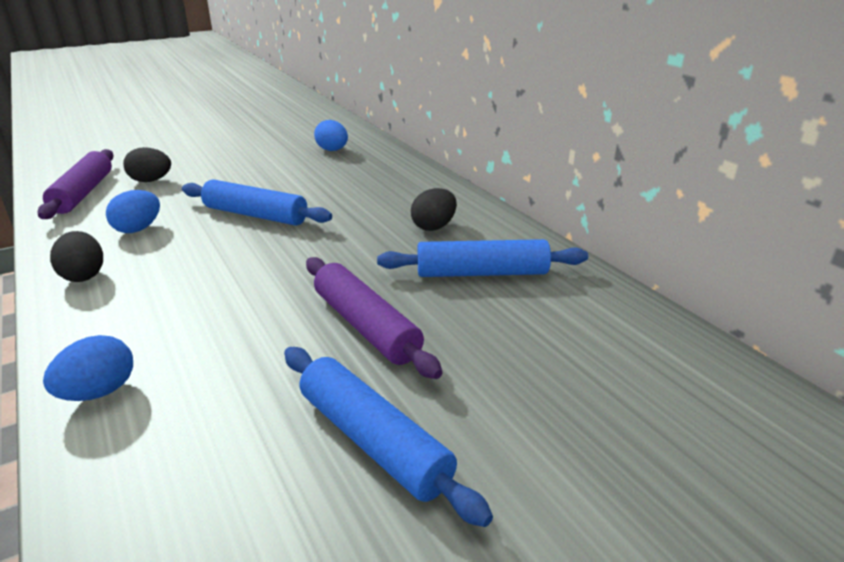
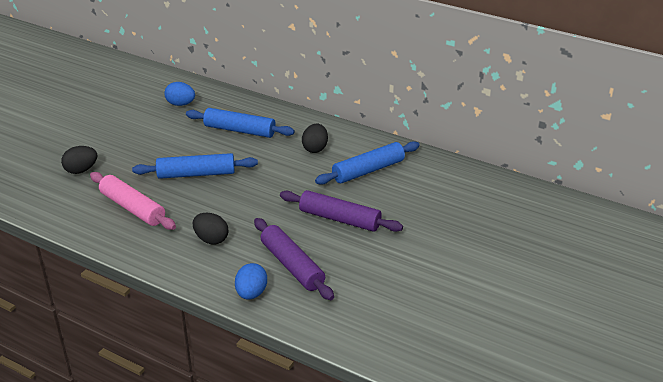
camera: 30 degrees left, 5 degrees up
purple rolling pin [38,149,114,219] -> purple rolling pin moved to [254,218,334,300]
black egg [50,231,103,282] -> black egg moved to [192,213,228,244]
blue egg [106,190,160,233] -> pink rolling pin [90,172,176,230]
blue rolling pin [284,347,493,527] -> blue rolling pin moved to [186,108,295,138]

